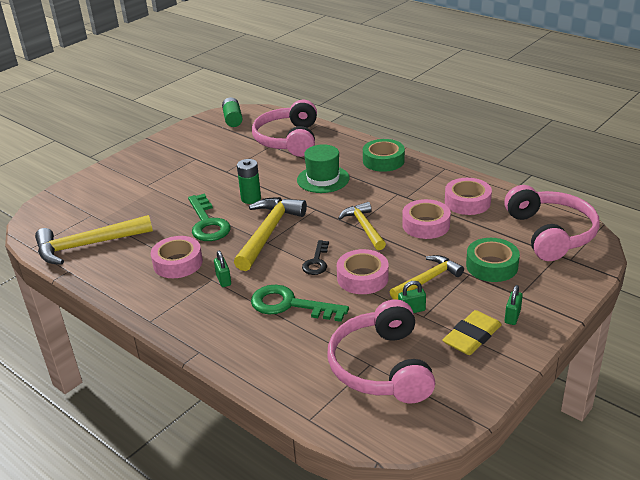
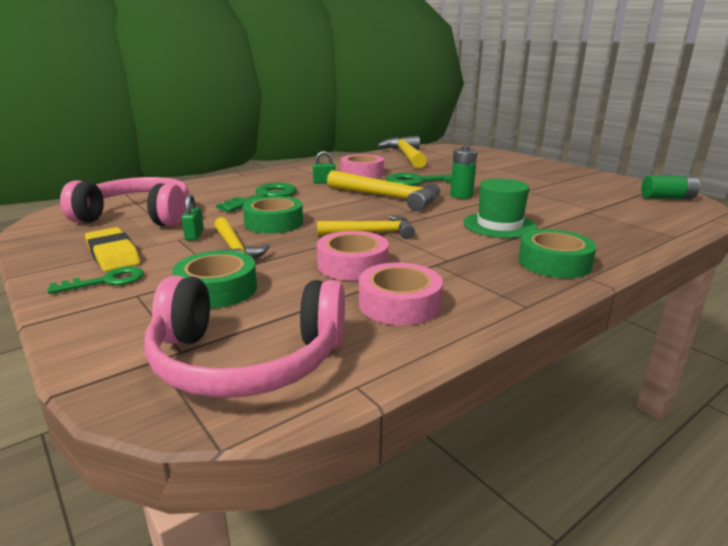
camera: 100 degrees right, 10 degrees down
pink headphones [252,99,317,157] -> none
black key [302,240,329,275] -> none
pink tape [337,249,389,294] -> green tape [243,196,303,234]
green padlock [505,285,523,325] -> green key [47,267,144,294]

